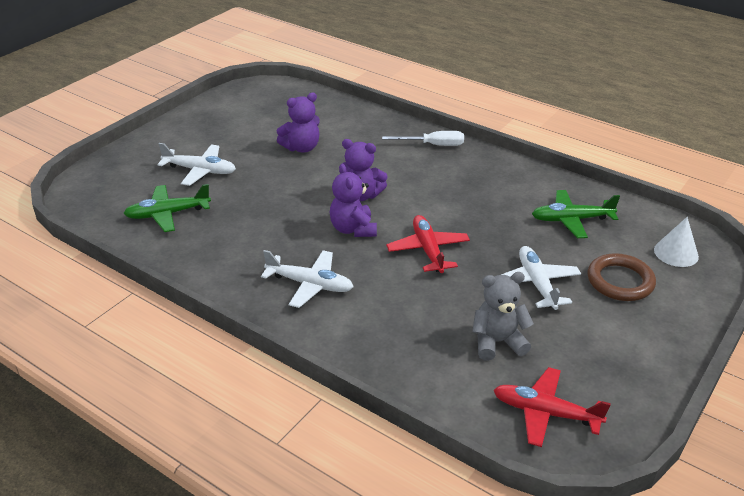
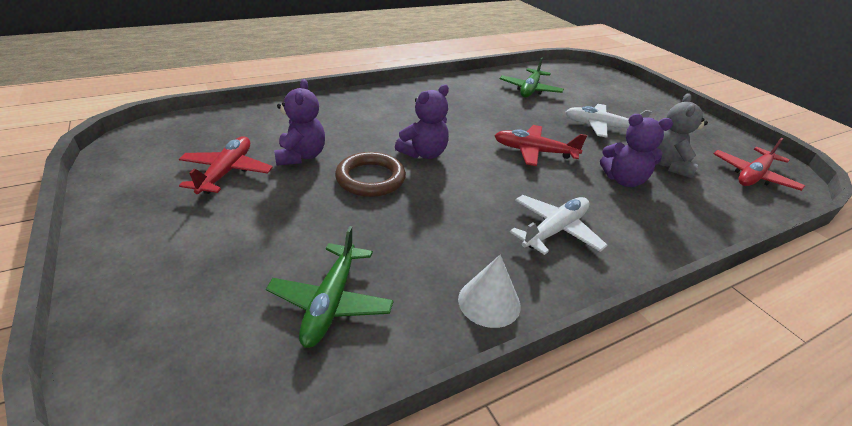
camera: 65 degrees left, 0 degrees up
white plane [158,143,236,186] -> none
purple teddy bear [329,163,377,237] -> purple teddy bear moved to [600,114,673,187]
white screwdriver [382,131,464,146] -> none
brown ring [587,253,656,301] -> brown ring moved to [335,152,406,197]
white cone [654,217,699,267] -> white cone moved to [458,255,521,328]
none -> red plane [179,136,273,194]

